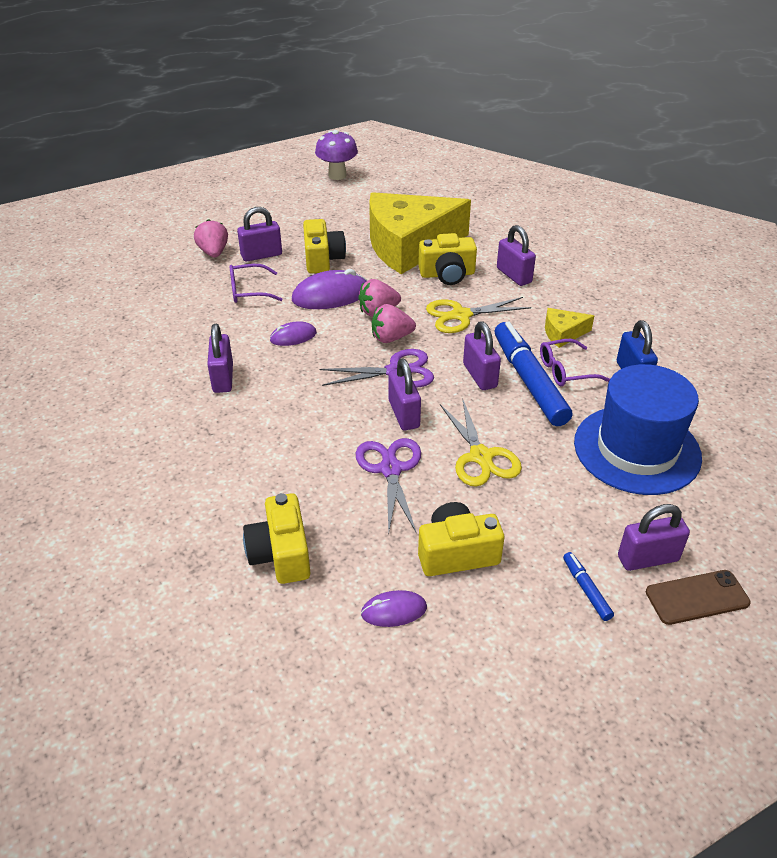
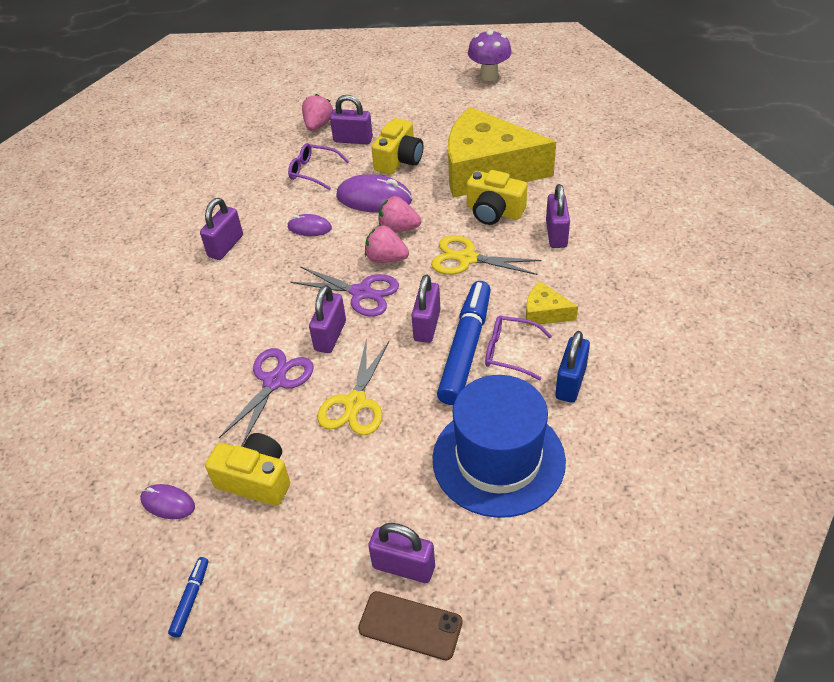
camera: 35 degrees right, 5 degrees up
yellow camera [243,493,310,584] -> none
blue marker [563,552,614,621] -> blue marker moved to [168,557,208,638]

